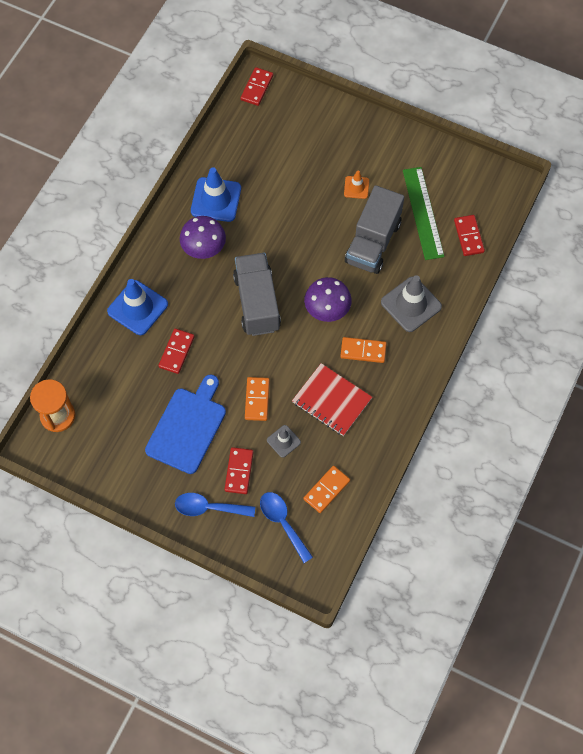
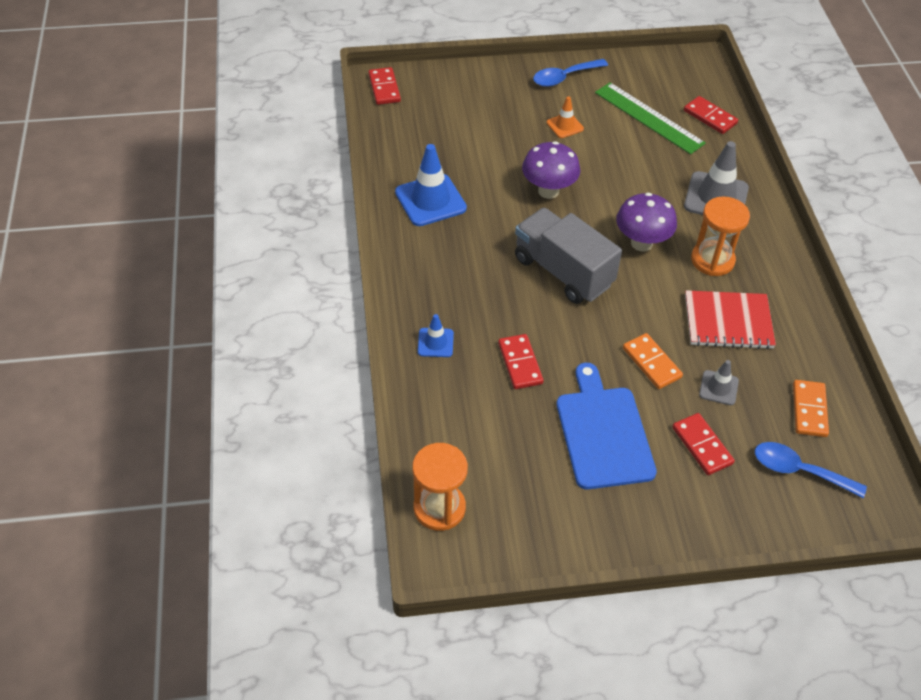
camera: 35 degrees left, 15 degrees down
blue traffic cone [107,279,168,335] -> blue traffic cone [418,314,454,357], size x0.54
blue spoon [175,493,255,517] -> blue spoon moved to [533,59,608,87]
purple mushroom [180,216,226,259] -> purple mushroom moved to [522,141,580,199]
orange domino [340,337,387,363] -> orange hourglass [691,197,750,276]
grey truck [345,185,404,274] -> none

